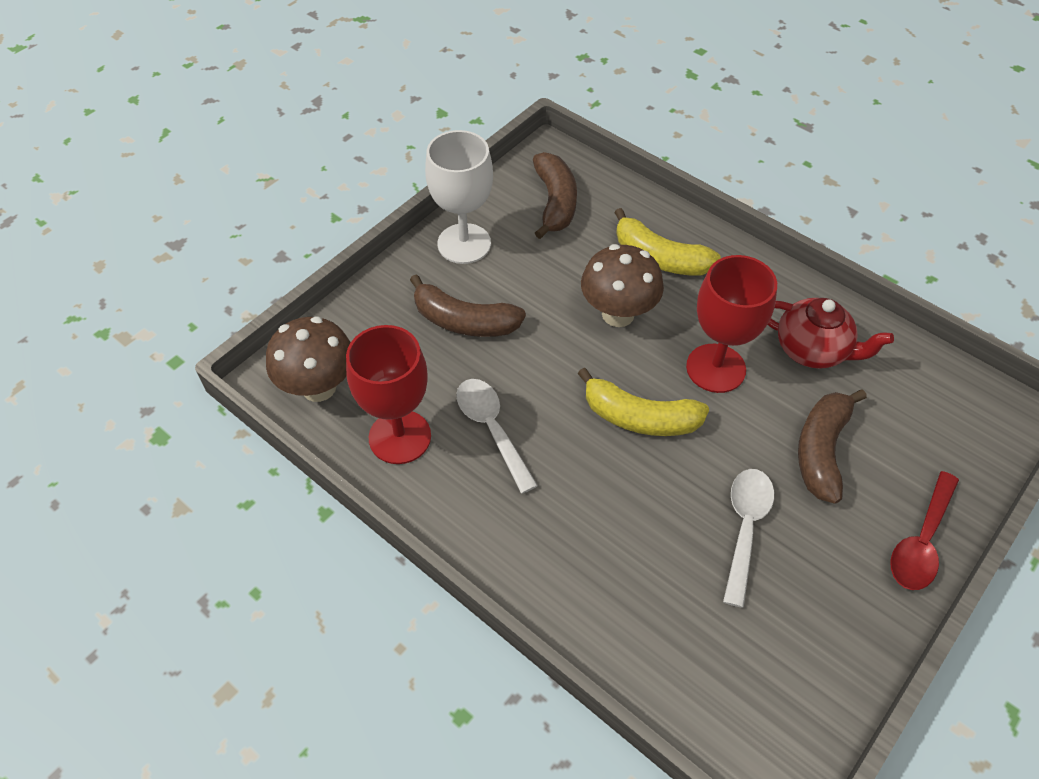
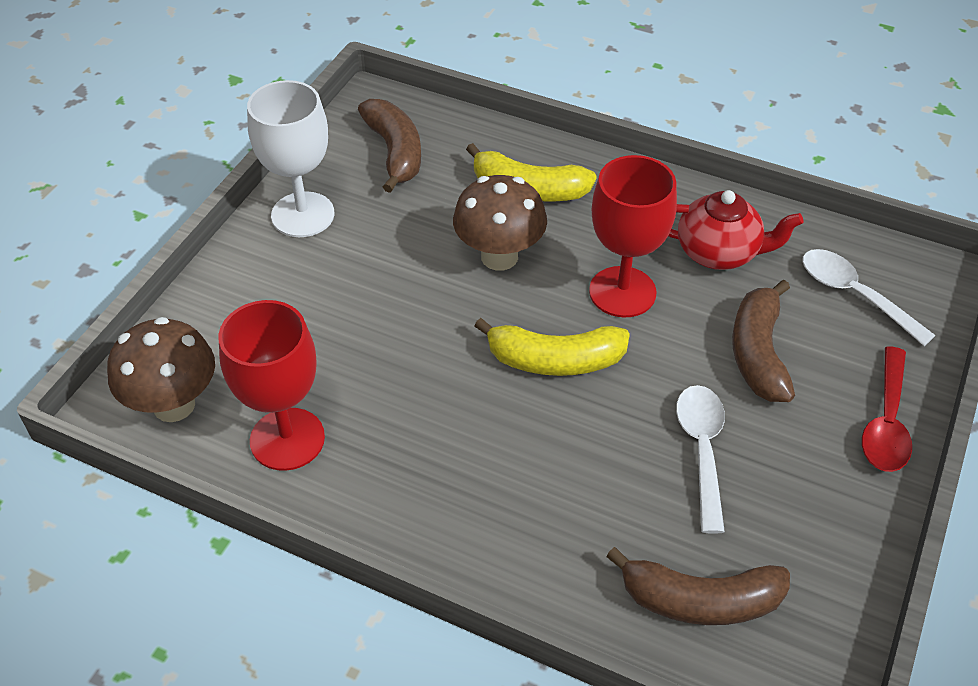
camera: 15 degrees left, 5 degrees down
brown banana [410,274,526,337] -> brown banana moved to [606,547,790,625]
white spoon [456,379,538,494] -> white spoon moved to [802,249,936,346]

